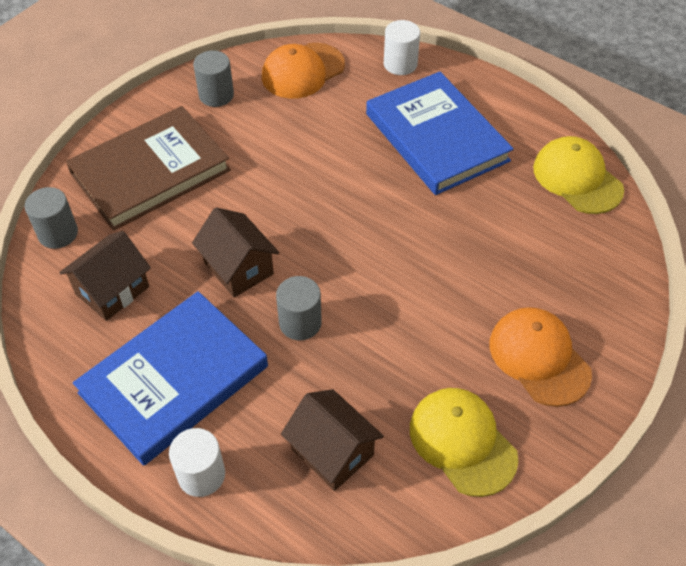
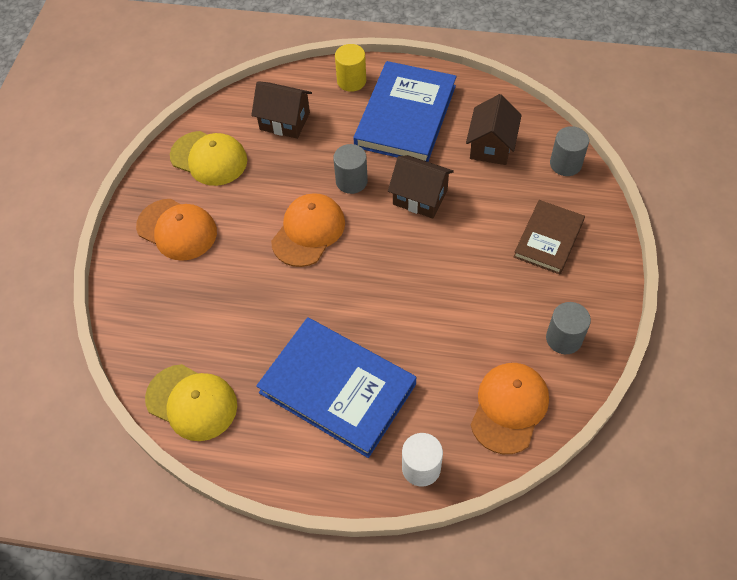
camera: 155 degrees right, 5 degrees up
brown book [66,106,231,231] -> brown book [513,200,585,275], size x0.59
white cylinder [169,428,225,497] -> yellow cylinder [335,44,366,92]
none -> orange cap [271,193,345,267]

